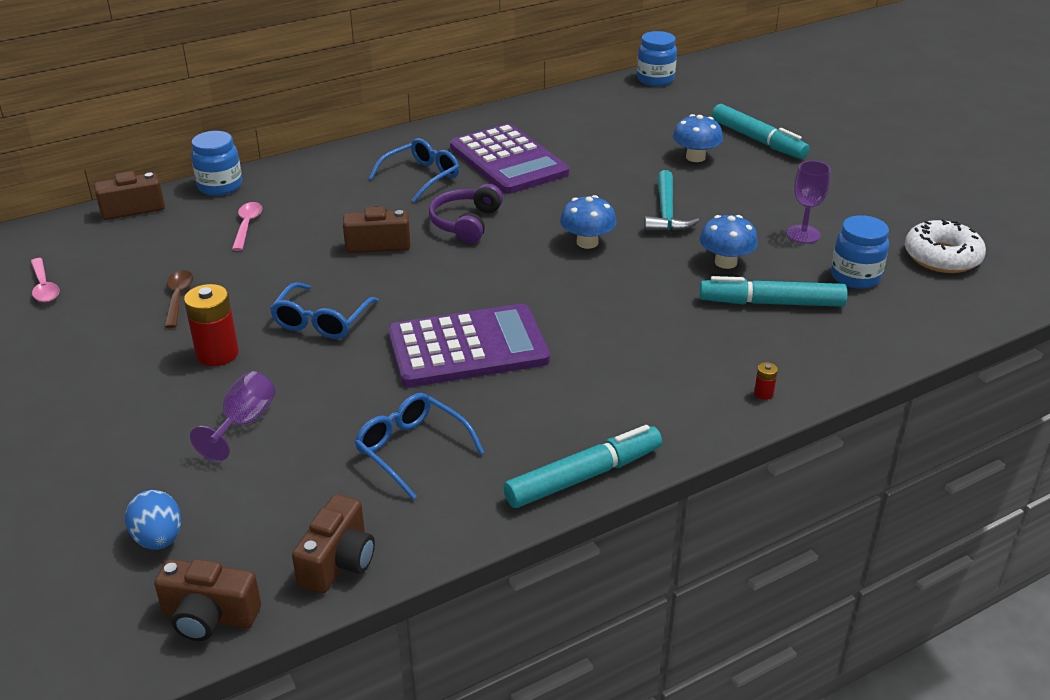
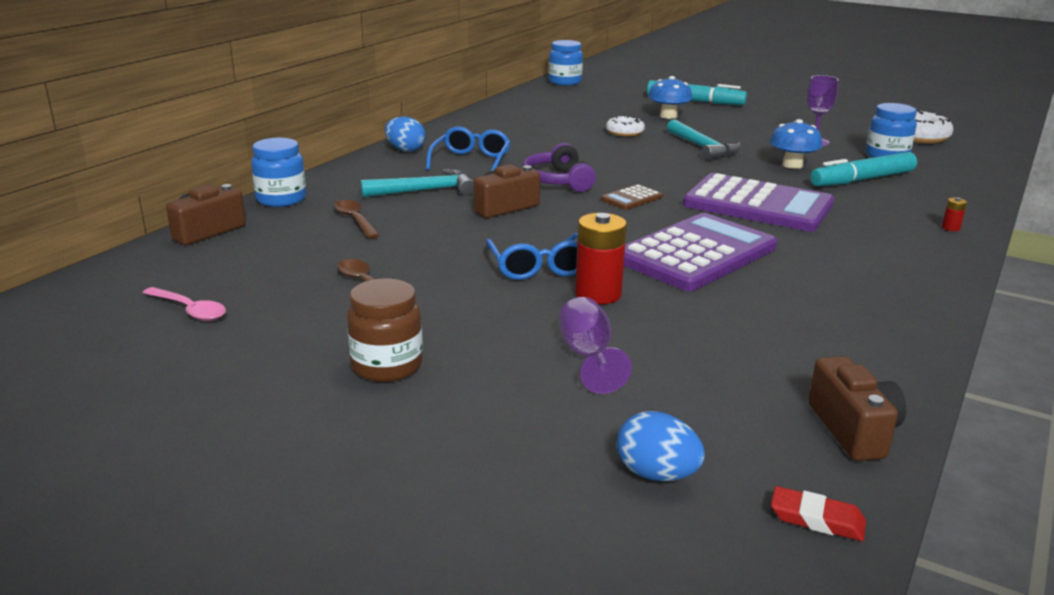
camera: 30 degrees left, 10 degrees down
brown camera [154,559,261,641] -> red eraser [771,486,866,541]
red battery [184,284,239,366] -> red battery moved to [575,213,627,304]
pink spoon [232,202,262,251] -> brown spoon [334,200,380,239]
blue glasses [355,393,484,499] -> none
purple calculator [450,123,569,194] -> purple calculator moved to [683,173,834,232]
turquoise marker [503,425,662,508] -> none
blue mushroom [560,195,616,249] -> none
none -> brown jar [347,278,423,382]
none -> turquoise hammer [360,169,474,197]
none -> blue egg [385,116,426,152]
none -> brown calculator [601,184,663,210]
none -> white donut [606,115,645,136]

